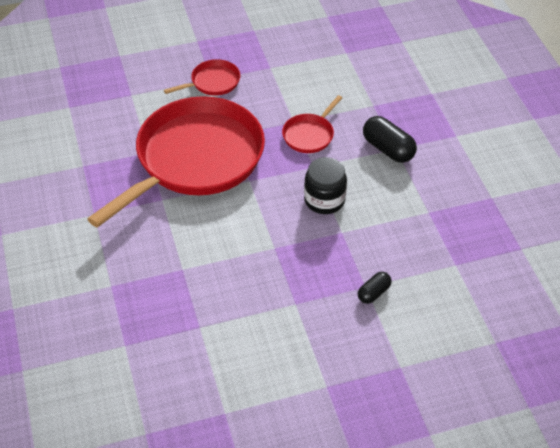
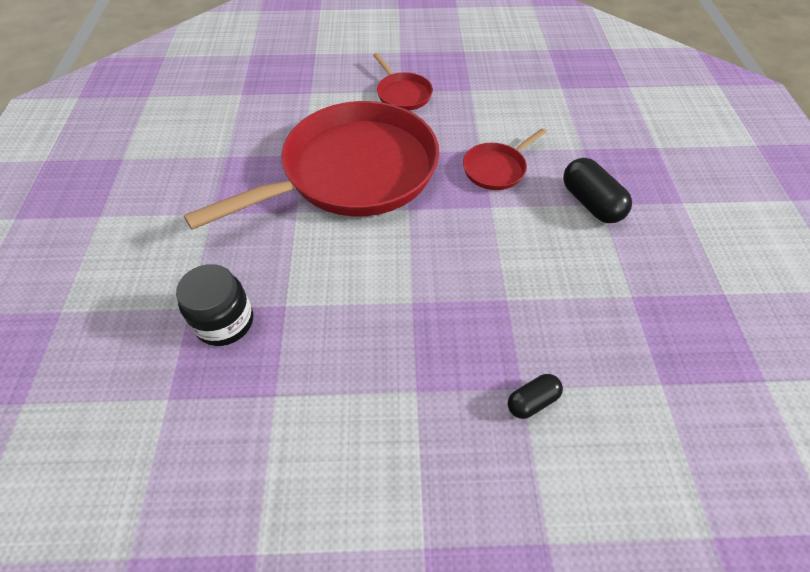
camera: 15 degrees right, 5 degrees up
red pan [164,59,240,96] -> red pan turned 75 degrees clockwise [373,53,433,111]
black jar [304,157,347,214] -> black jar moved to [176,264,253,346]

